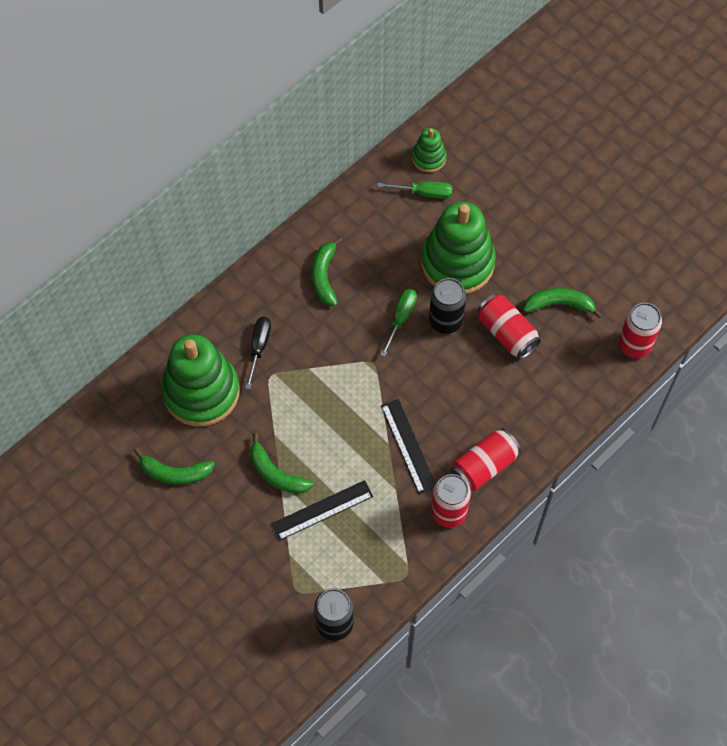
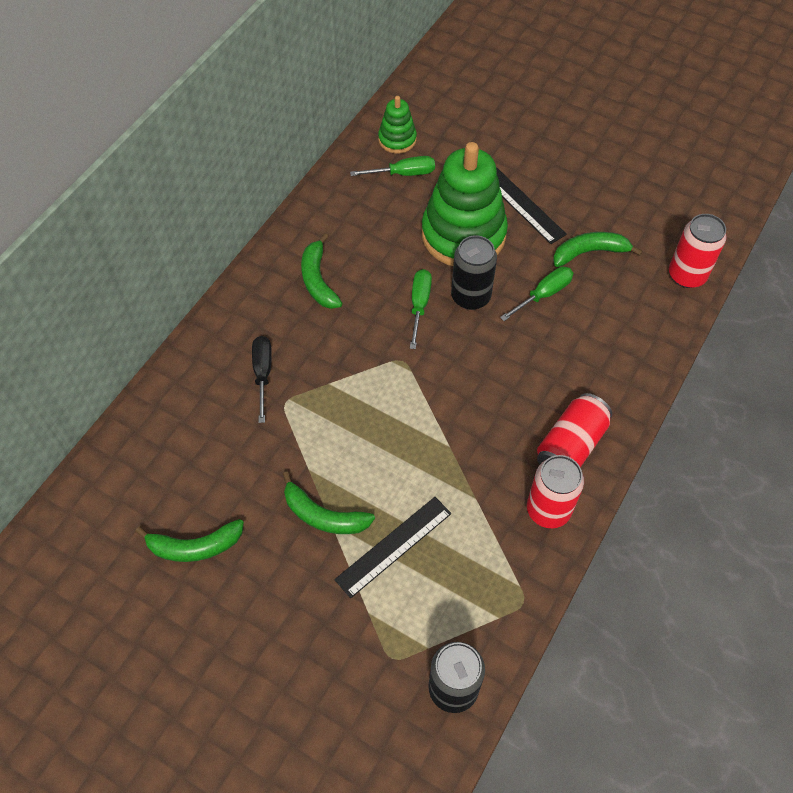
camera: 15 degrees left, 5 degrees down
green stacking toy [161,335,240,427] -> none
black ruler [381,399,436,494] -> black ruler moved to [496,167,567,244]
red can [477,294,541,359] -> green screwdriver [500,266,573,321]

